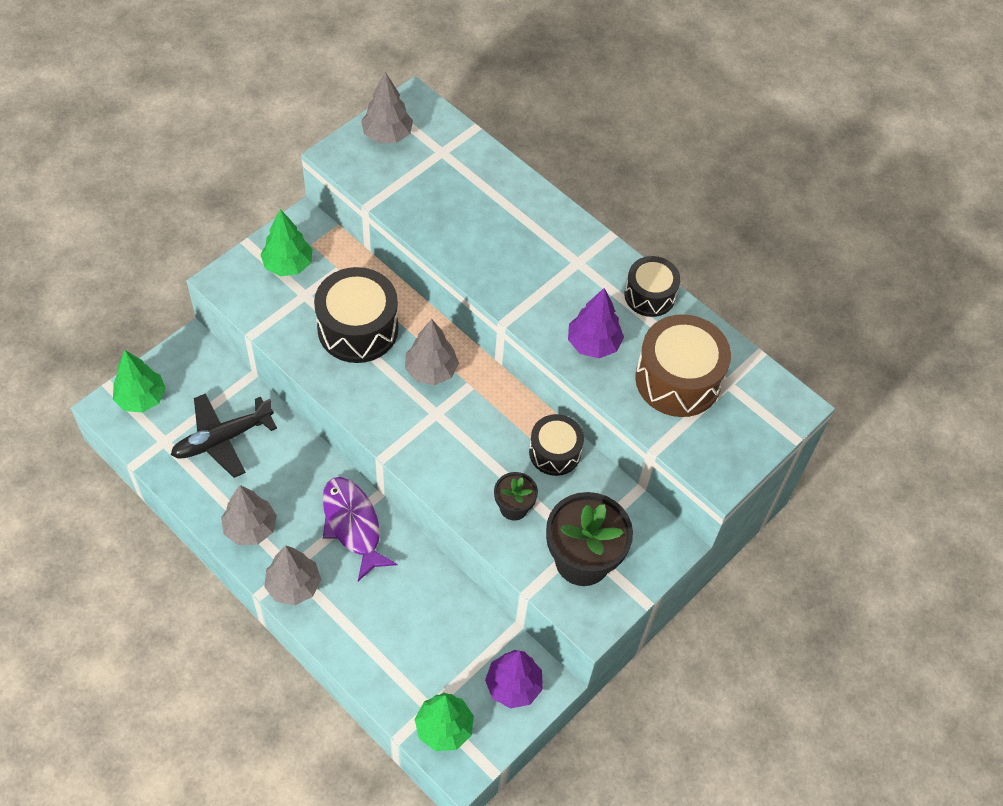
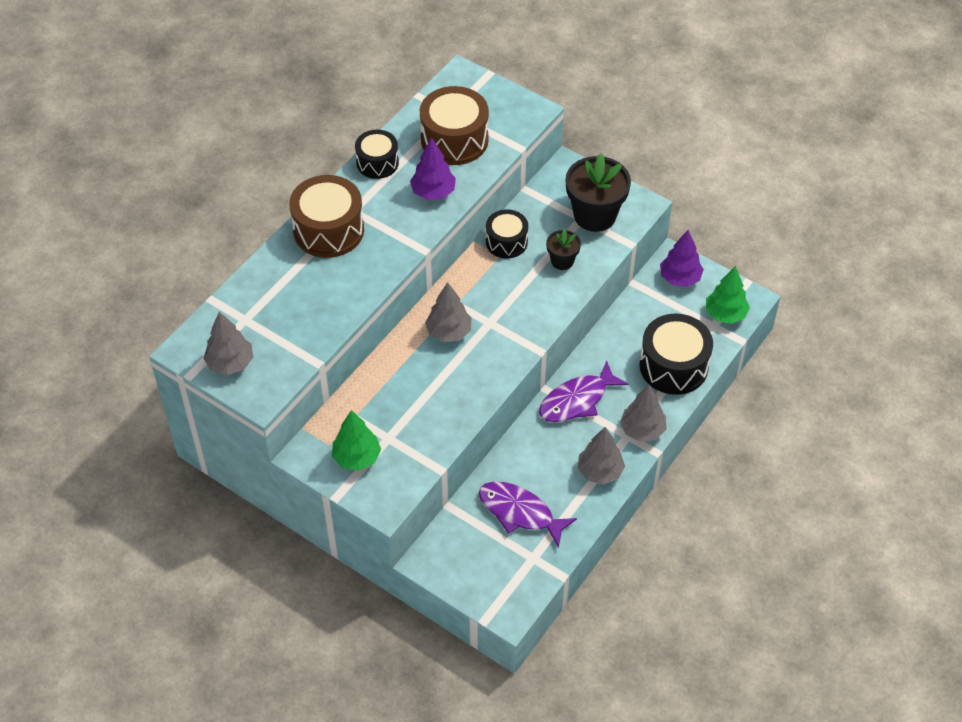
camera: 95 degrees left, 5 degrees down
green tree [113,350,166,413] -> none
black plane [171,393,277,478] -> purple fish [479,481,577,548]
black drum [314,267,398,363] -> black drum moved to [640,314,713,395]
none -> brown drum [289,175,364,258]

